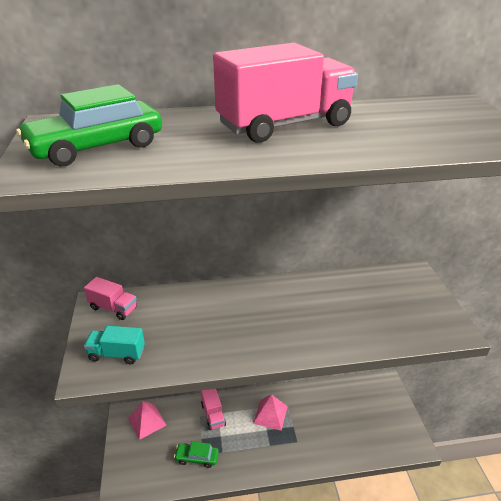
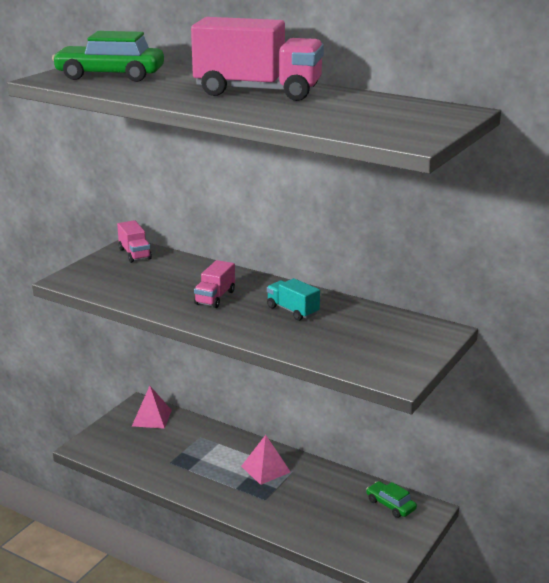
camera: 40 degrees right, 10 degrees down
turquoise truck [84,326,145,364] -> turquoise truck moved to [267,278,320,321]
green car [174,442,219,468] -> green car moved to [366,481,417,518]
pink truck [201,389,226,430] -> pink truck moved to [194,260,235,308]

